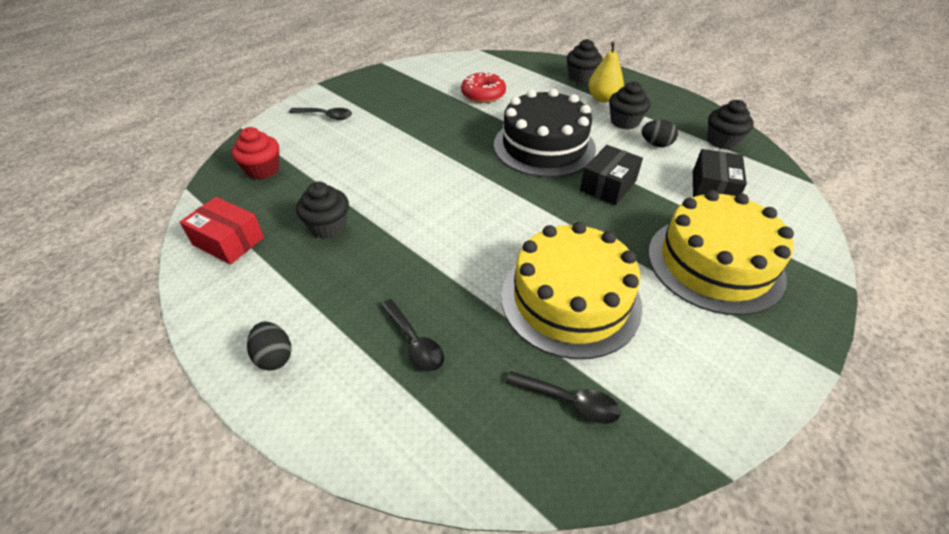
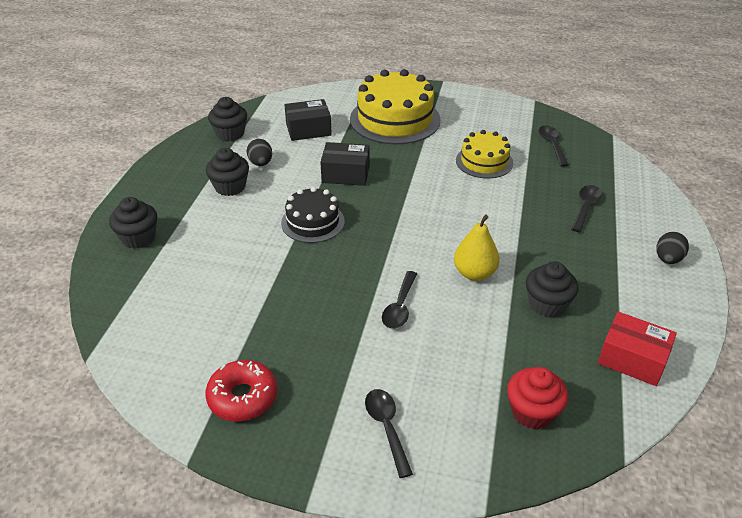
camera: 120 degrees left, 5 degrees down
red box [180,197,264,264] -> red box turned 60 degrees counterclockwise [598,312,677,386]
red donut [461,71,506,103] -> red donut moved to [205,360,277,421]
black cake [494,89,596,177] -> black cake [281,187,345,243], size x0.58
yellow cake [501,222,642,359] -> yellow cake [456,130,513,179], size x0.58
yellow pear [588,41,624,103] -> yellow pear moved to [454,214,500,281]
none -> black spoon [382,271,417,329]

